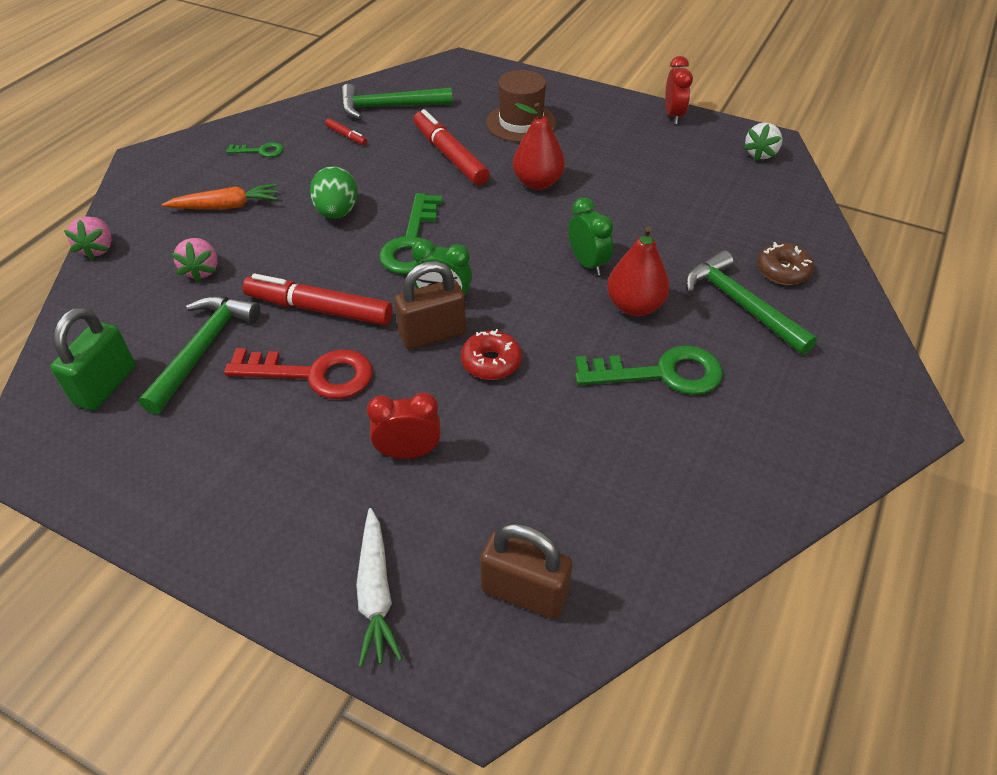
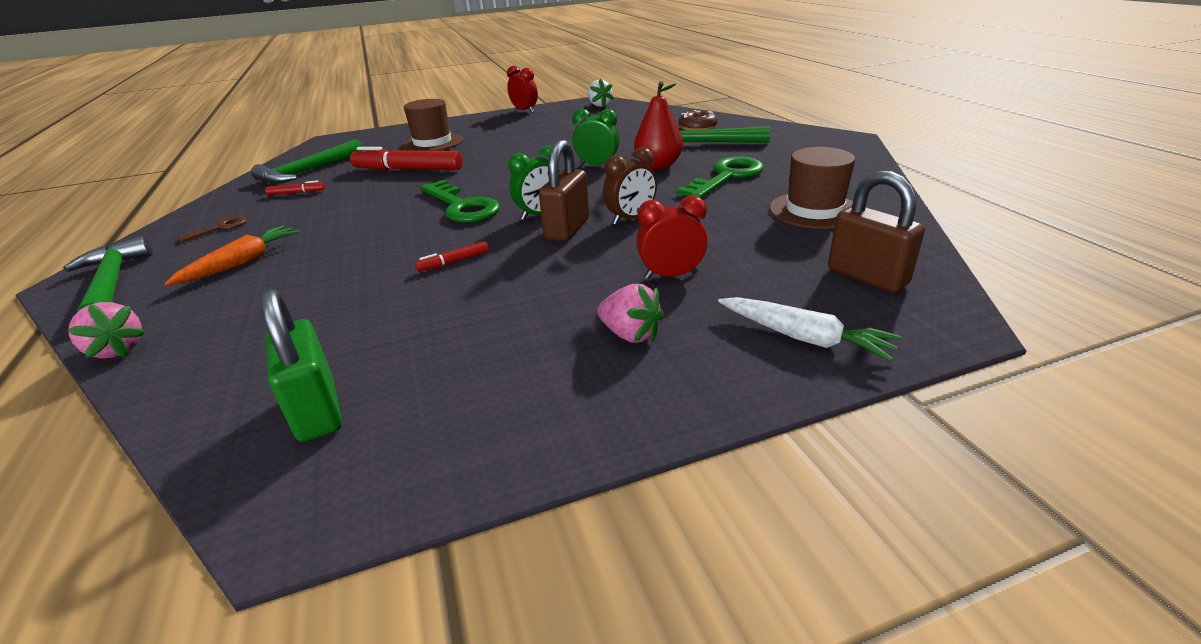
camera: 45 degrees left, 15 degrees down
green hammer [139,296,260,414] -> green hammer moved to [63,236,152,312]
pink strawberry [171,238,218,282] -> pink strawberry moved to [597,284,664,343]
red key [224,348,373,399] -> none
green key [226,142,283,157] -> brown key [177,216,247,242]
red marker [243,274,392,325] -> red marker [415,241,489,272], size x0.45
green egg [310,166,358,219] -> none
red clock [367,392,441,459] -> red clock turned 45 degrees clockwise [636,196,708,279]
red donut [461,329,522,380] -> brown clock [603,147,657,225]
brown padlock [480,523,573,619] -> brown padlock turned 75 degrees clockwise [828,171,925,293]
red pear [513,103,565,190] -> none
none -> brown hat [769,147,855,229]

